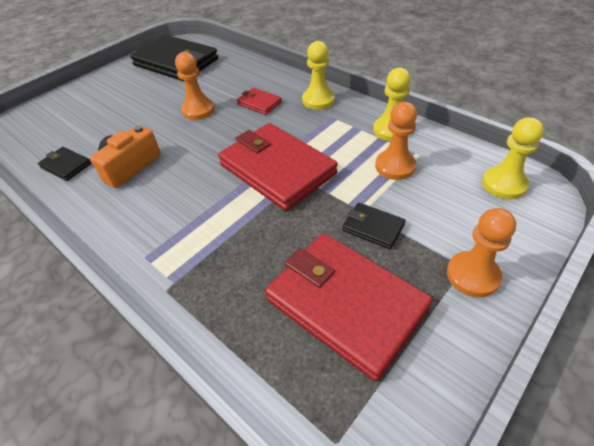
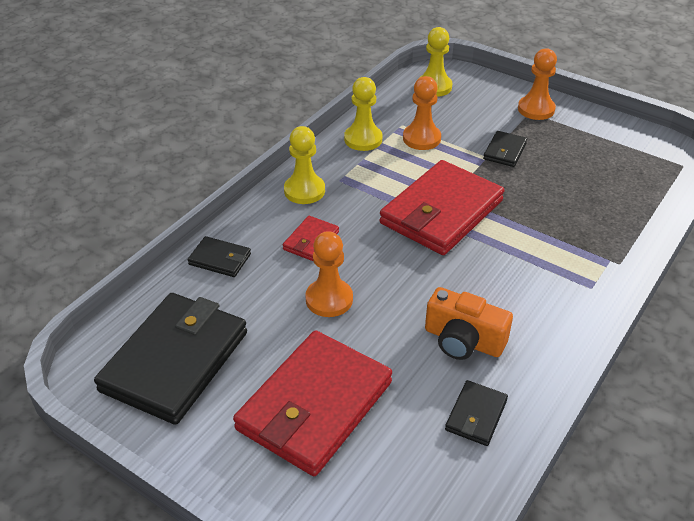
camera: 100 degrees left, 5 degrees down
red wallet [265,233,433,381] -> red wallet moved to [233,330,392,476]
none -> black wallet [188,236,251,277]

